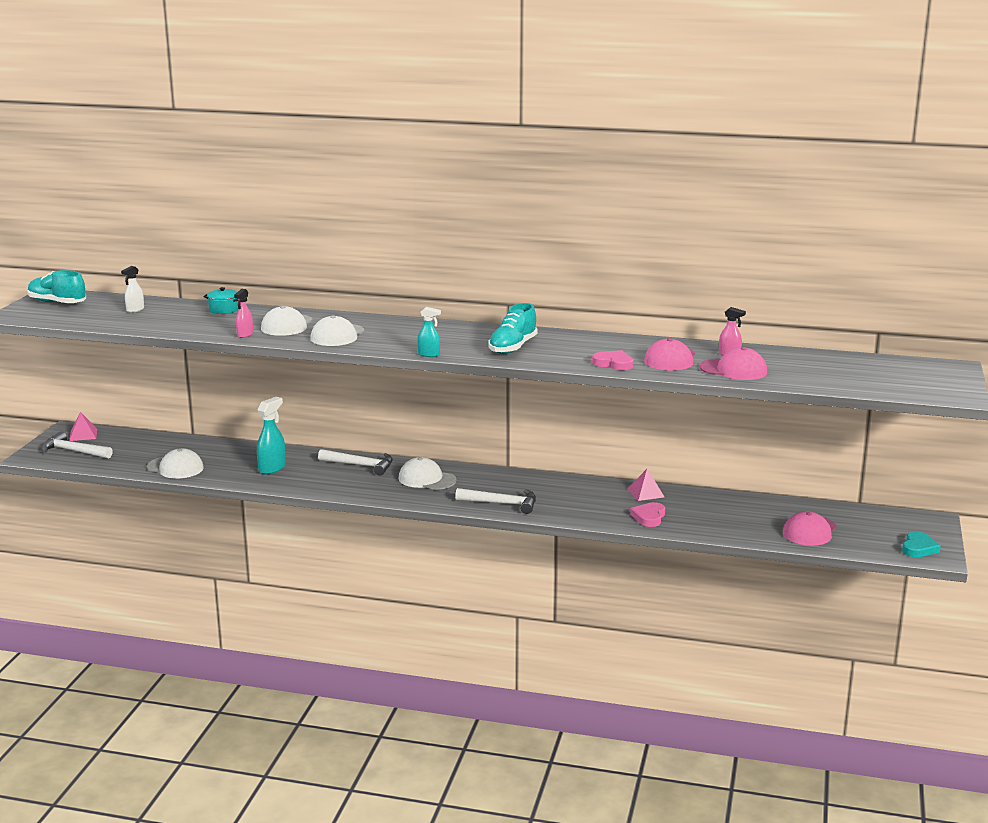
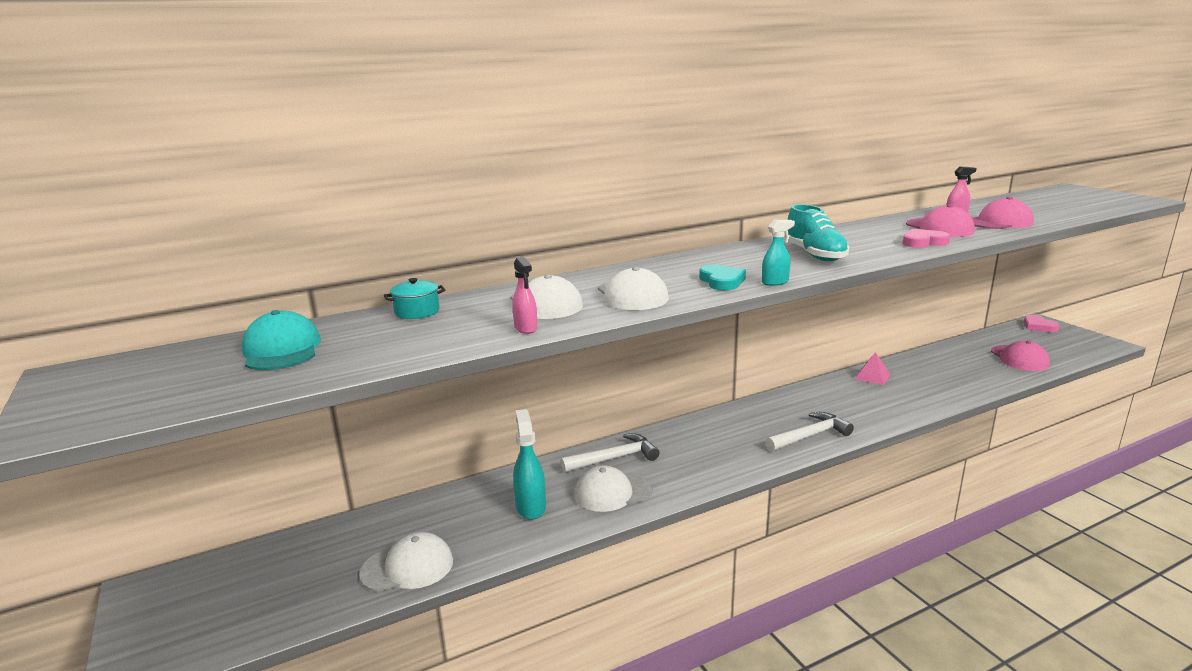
camera: 40 degrees left, 0 degrees up
turquoise shoe [27,270,86,303] -> none
white hammer [42,432,113,459] -> none
pink pyramid [69,412,97,441] -> none
white spray bottle [121,266,144,313] -> turquoise cap [242,310,321,370]
white cap [398,457,457,490] -> white cap moved to [574,465,653,512]
pink heart [630,502,665,527] -> pink heart moved to [1024,315,1060,333]
turquoise heart [902,531,941,557] -> turquoise heart moved to [699,265,746,290]

